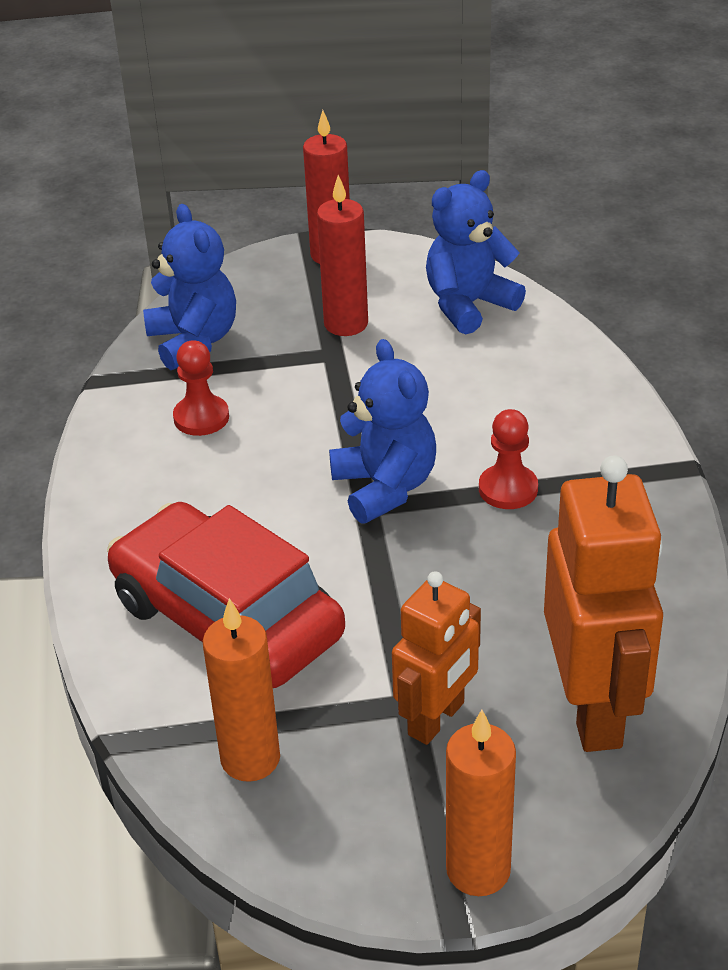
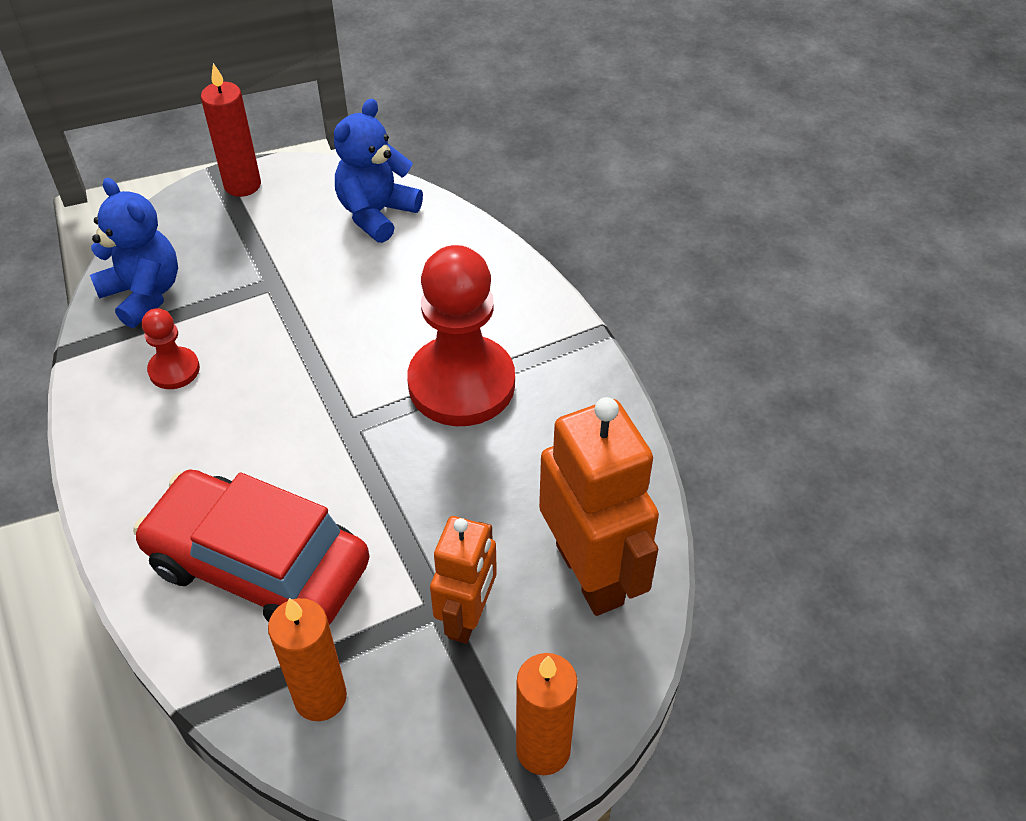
camera: 20 degrees left, 10 degrees up
red candle [317,175,368,336] -> none
blue teddy bear [329,339,436,523] -> none
red pawn [479,409,538,509] -> red pawn [407,245,515,426], size x2.12

